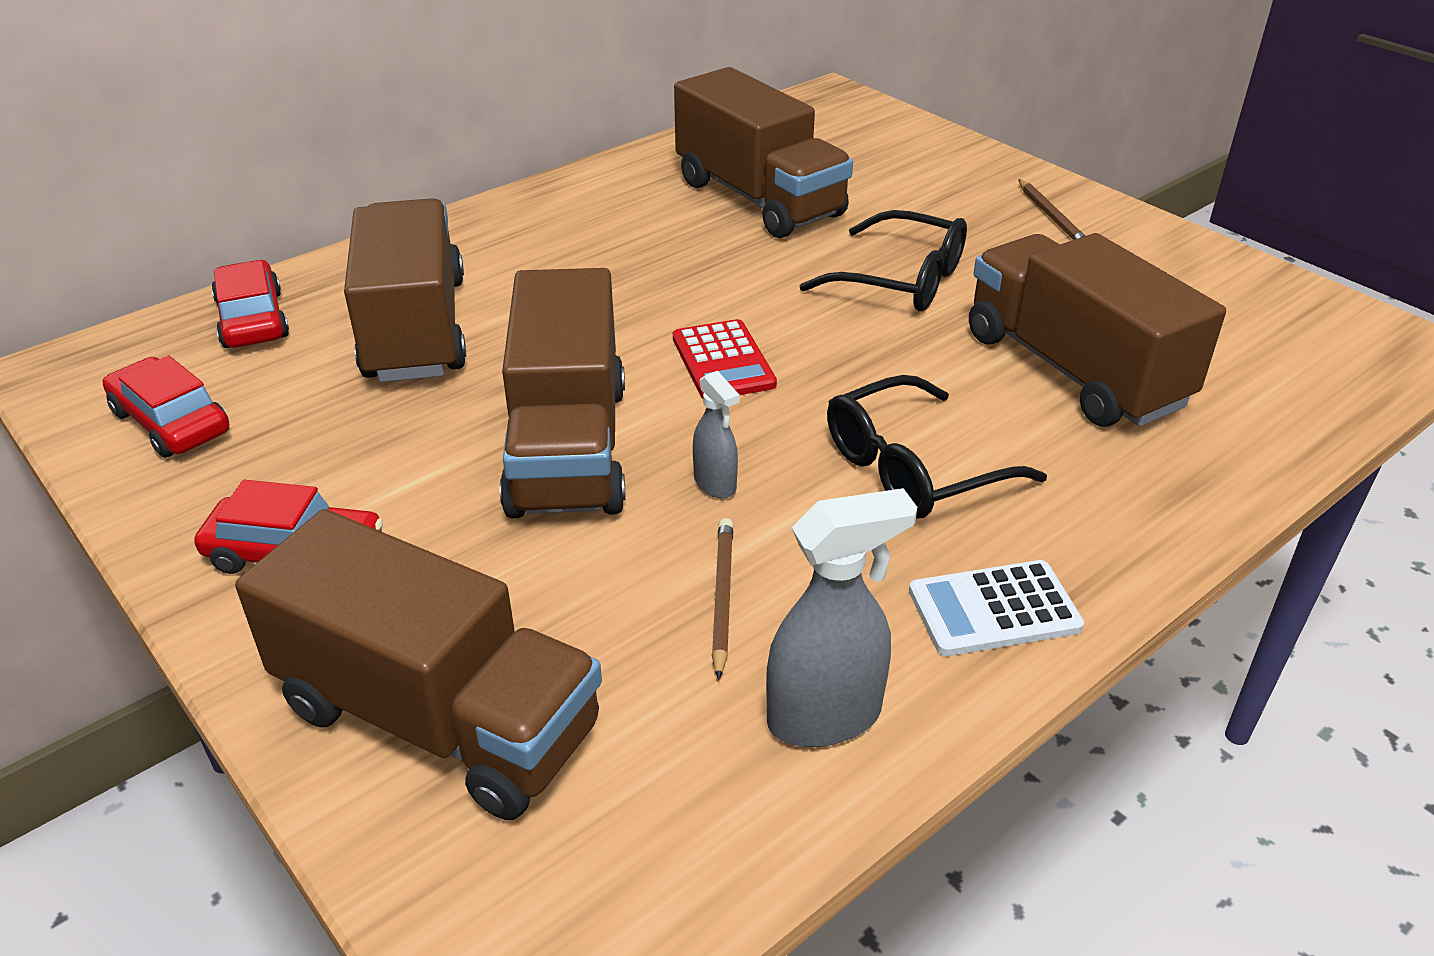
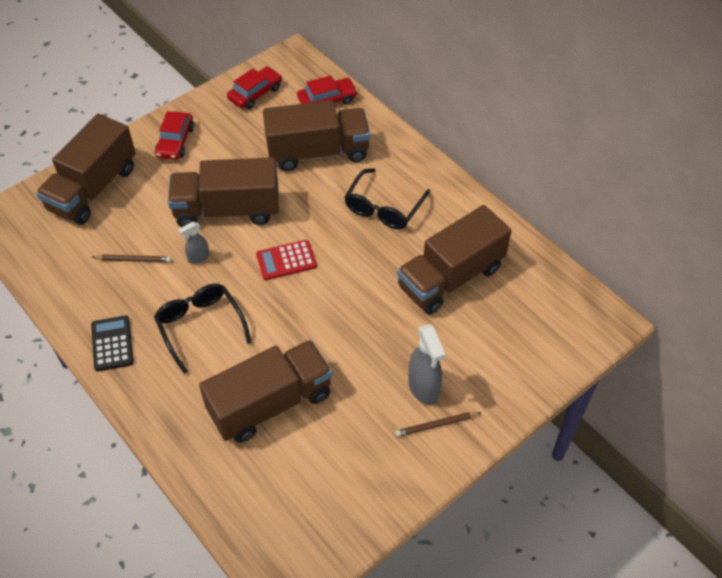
camera: 90 degrees right, 15 degrees up
grey spray bottle [766,488,917,747] -> grey spray bottle moved to [408,324,446,405]
black glasses [800,210,967,312] -> black glasses moved to [344,168,430,229]
white calculator [909,560,1084,656] -> black calculator [91,315,133,371]

